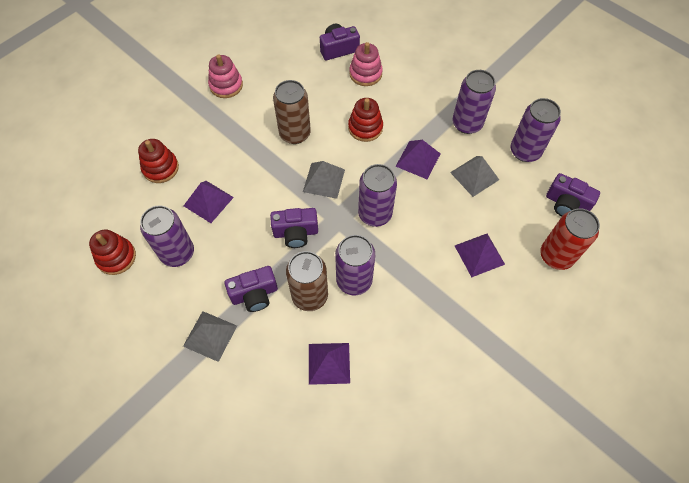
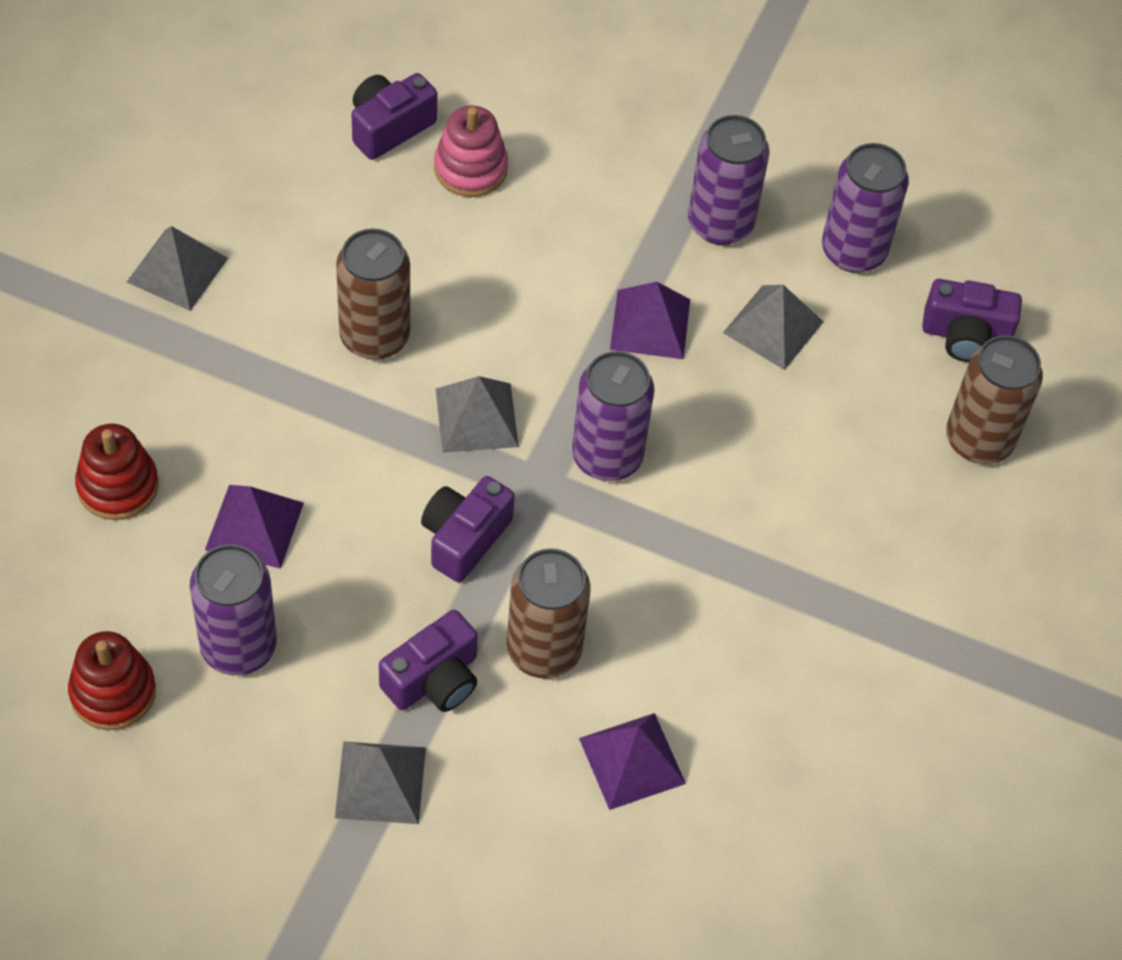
camera: 25 degrees left, 5 degrees down
pink stacking toy [208,54,243,98] -> grey pyramid [127,226,228,311]
purple camera [270,208,318,248] -> purple camera turned 150 degrees clockwise [421,476,515,582]
purple can [335,235,375,295] -> none
red stacking toy [348,98,383,142] -> none
purple pyramid [455,234,505,277] -> none
red can [540,208,600,270] -> brown can [946,335,1043,464]

